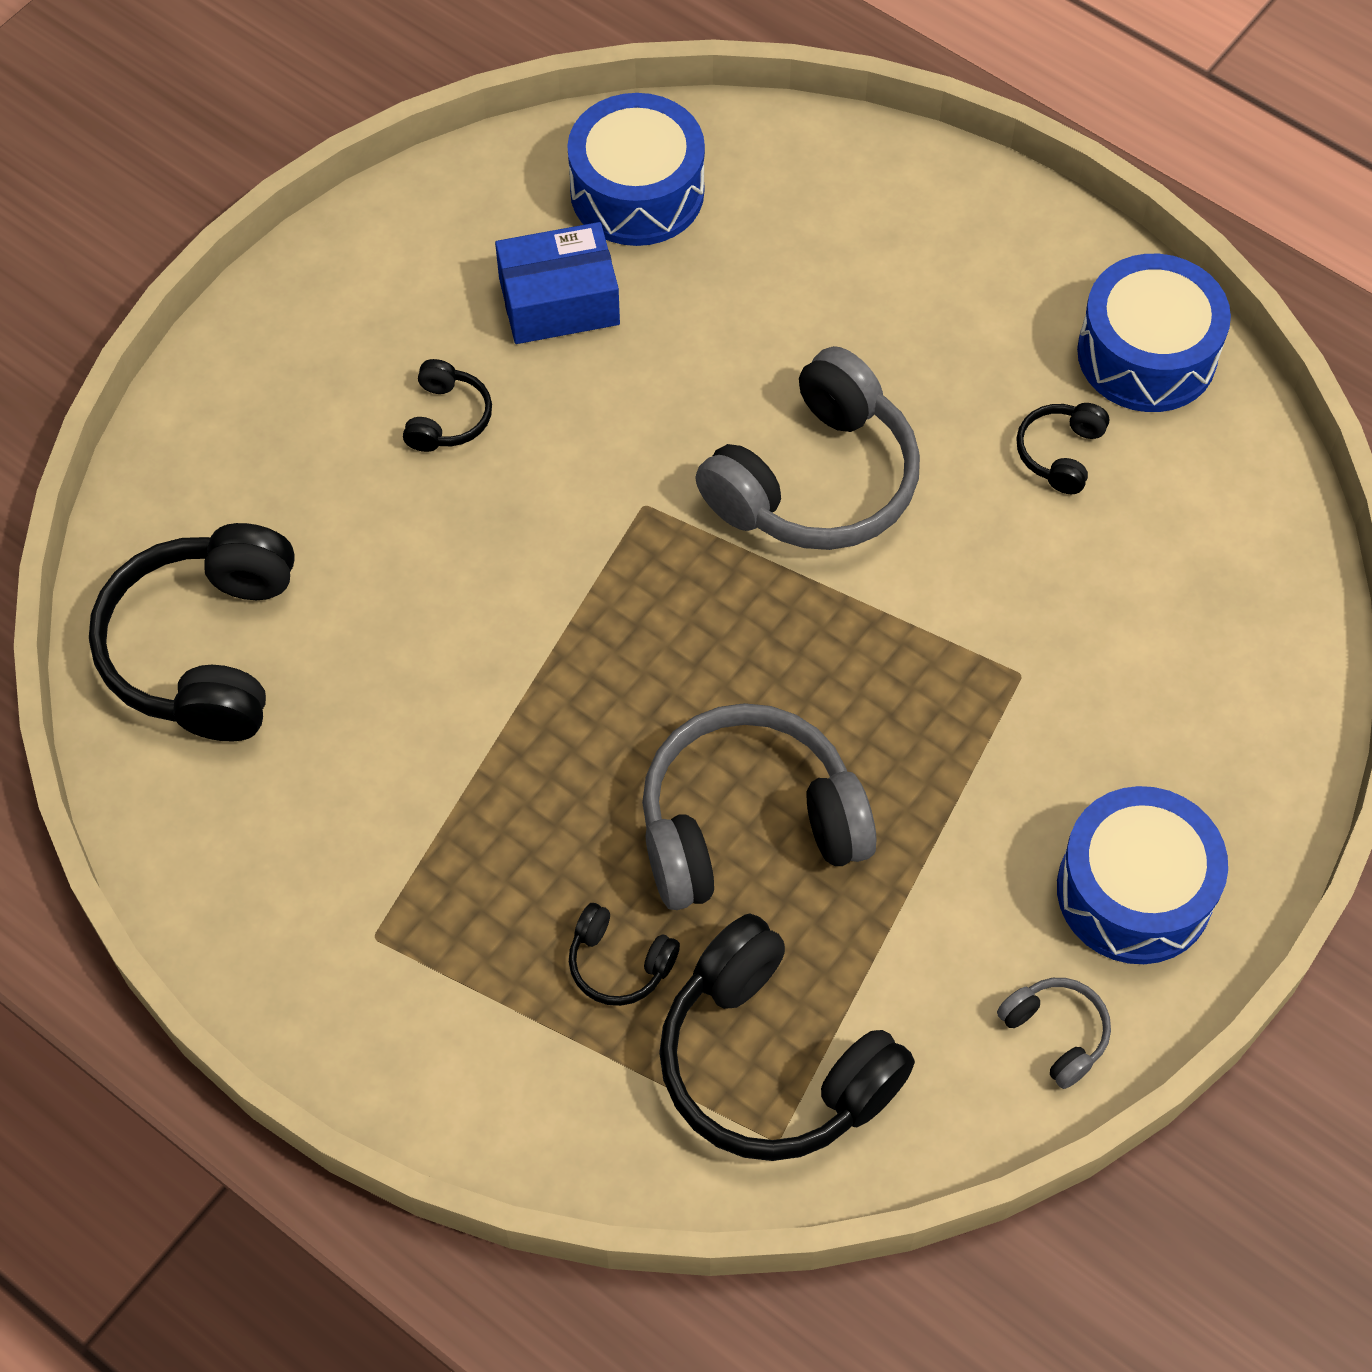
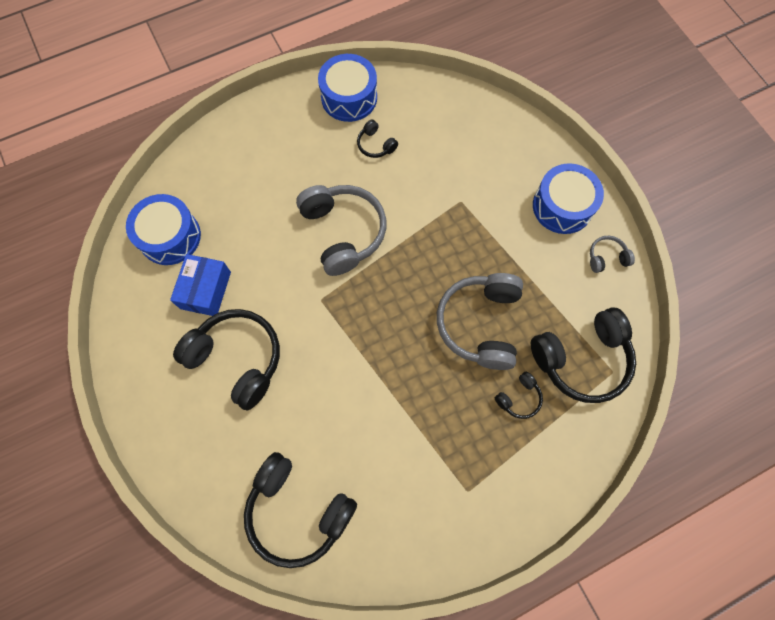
camera: 65 degrees left, 10 degrees up
black headphones [403,359,492,452] -> black headphones [173,309,280,410], size x2.19

